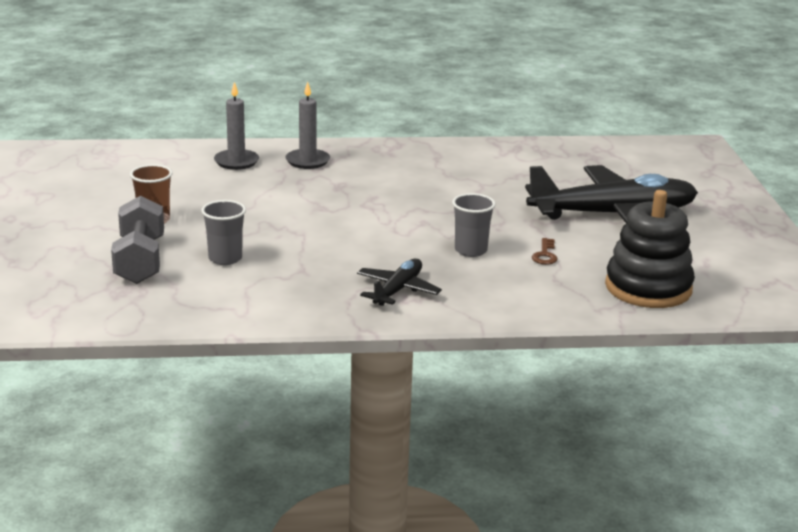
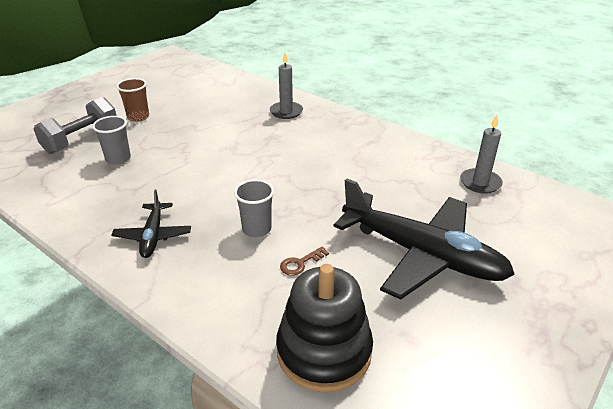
camera: 45 degrees right, 10 degrees up
grey candle [214,82,259,170] -> grey candle moved to [460,115,503,194]
black plane [357,259,442,306] -> black plane turned 105 degrees clockwise [111,189,191,258]

